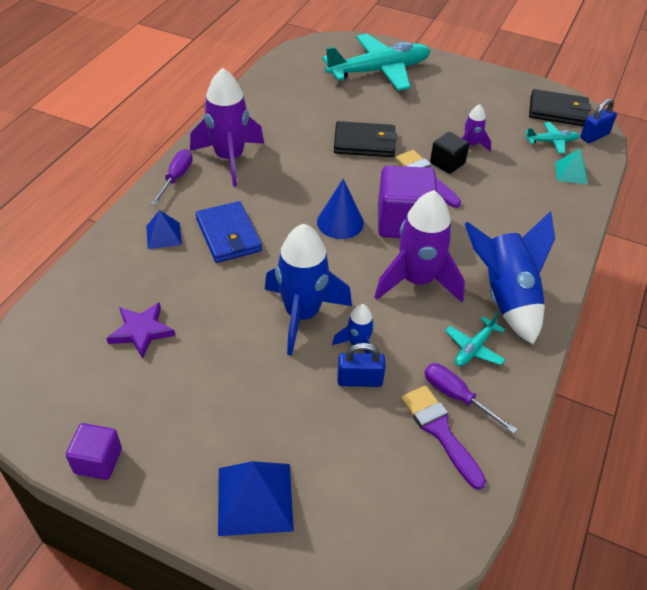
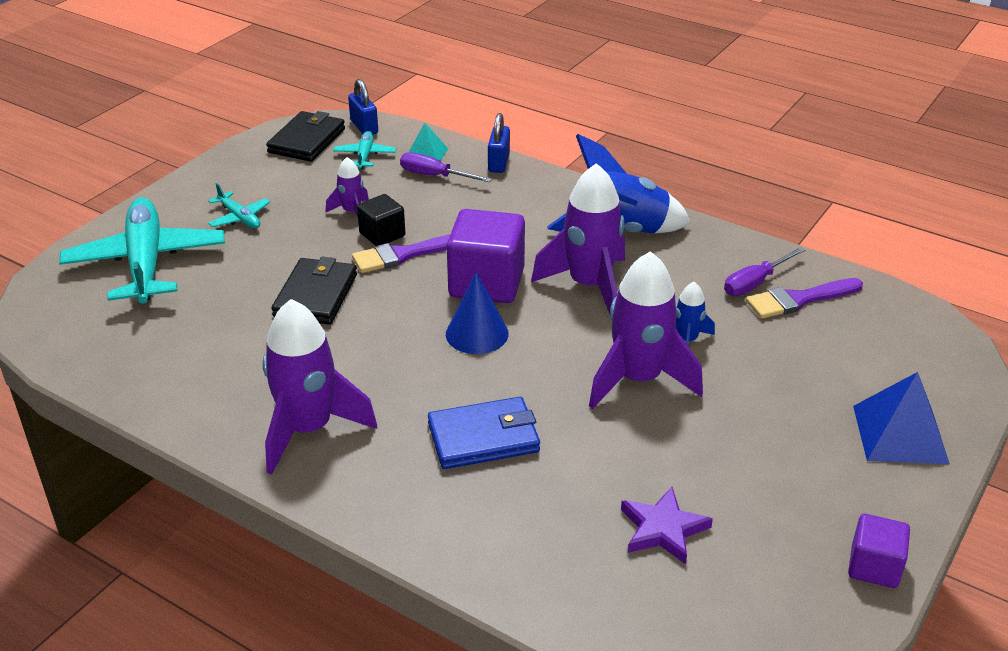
camera: 80 degrees left, 10 degrees down
blue pyramid [146,210,182,249] -> none
purple screwdriver [151,149,193,206] -> purple screwdriver moved to [400,152,492,182]
blue rocket [265,224,352,356] -> purple rocket [589,251,703,409]
blue padlock [337,343,386,387] -> blue padlock moved to [488,113,510,173]
turquoise plane [445,312,506,366] -> turquoise plane moved to [208,183,270,228]

